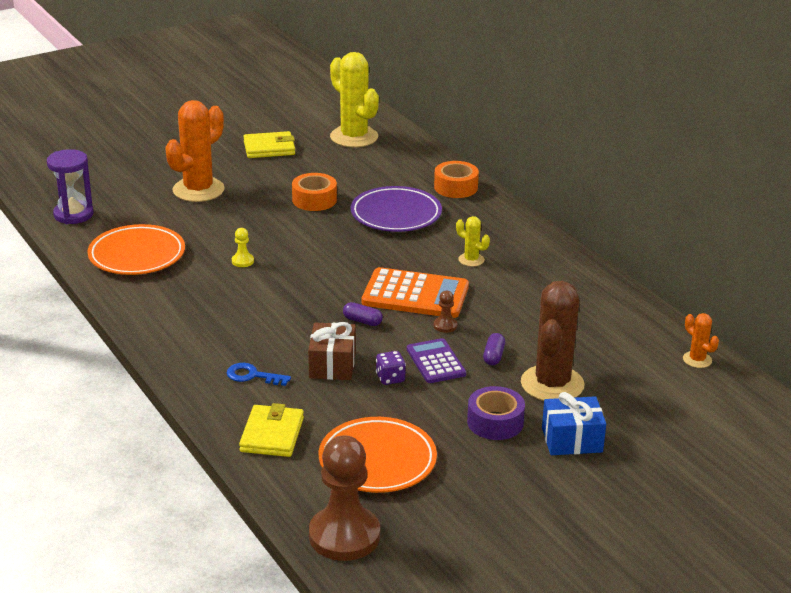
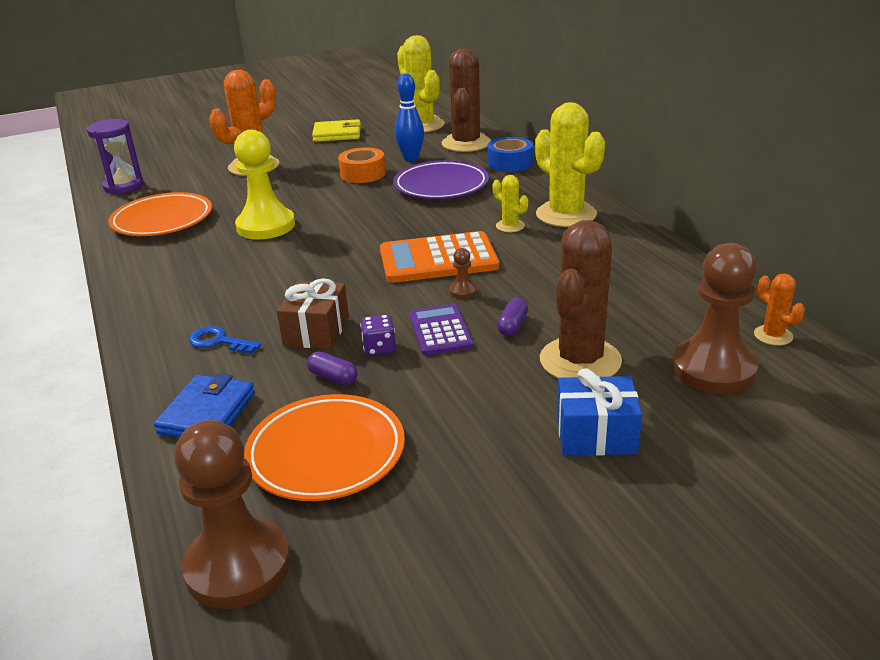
camera: 10 degrees right, 0 degrees up
yellow pawn [232,228,254,267] -> yellow pawn [234,130,295,239], size x2.44
yellow wallet [239,403,304,457] -> blue wallet [154,373,255,438]
purple capsule [343,302,383,326] -> purple capsule moved to [307,351,357,386]
orange calculator [362,267,469,318] -> orange calculator turned 150 degrees clockwise [380,231,499,283]
orange tape [434,161,479,198] -> blue tape [487,137,533,172]
purple tape [467,386,525,440] -> none
none -> blue bowling pin [395,73,424,161]
none -> brown cactus [442,49,491,152]
none -> yellow cactus [535,102,605,227]
none -> brown pawn [672,243,758,394]

